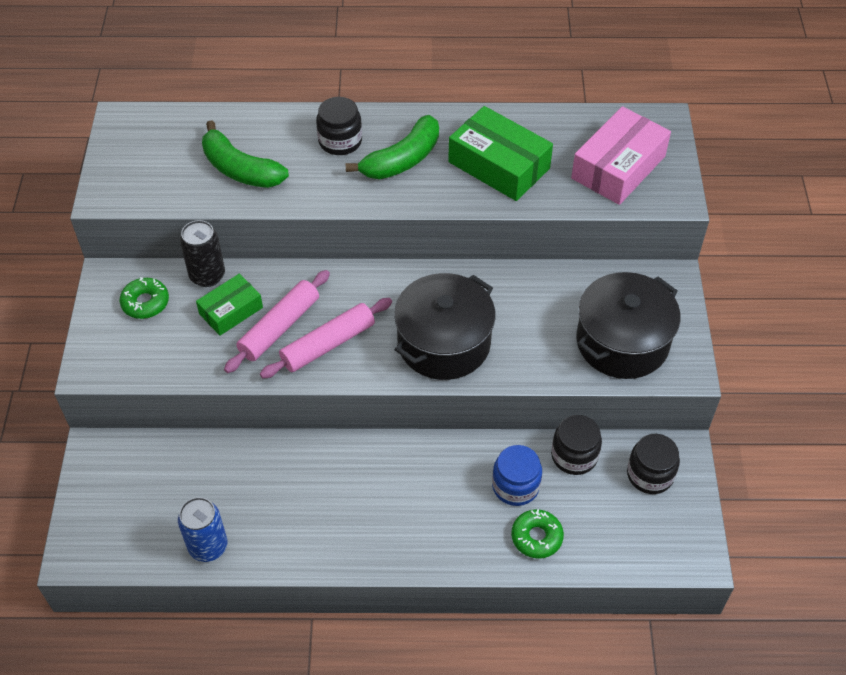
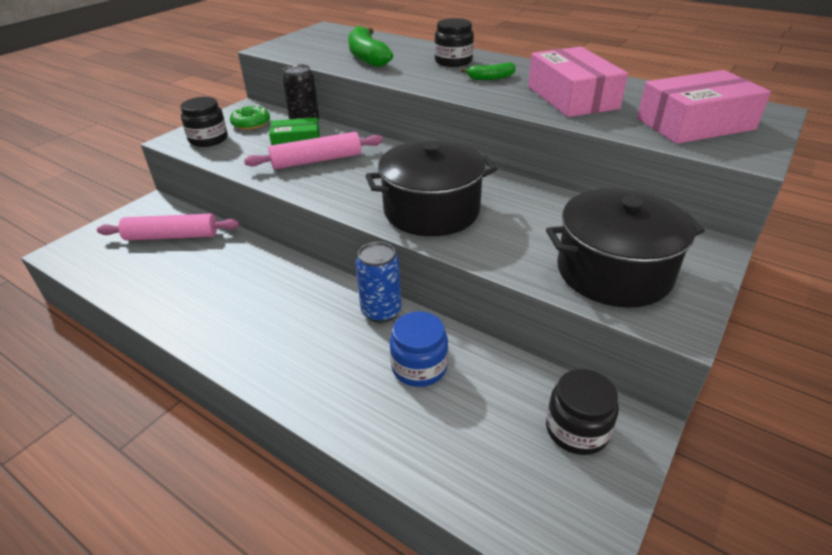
camera: 35 degrees right, 15 degrees down
blue can [178,497,227,562] -> blue can moved to [355,242,401,323]
pink rolling pin [260,298,392,378] -> pink rolling pin moved to [97,214,240,241]
green banana [346,115,439,179] -> green banana [461,62,516,80], size x0.54
green box [448,106,553,201] -> pink box [528,47,628,117]
green donut [511,509,564,559] -> none
black jar [551,415,602,475] -> black jar moved to [180,97,228,147]

